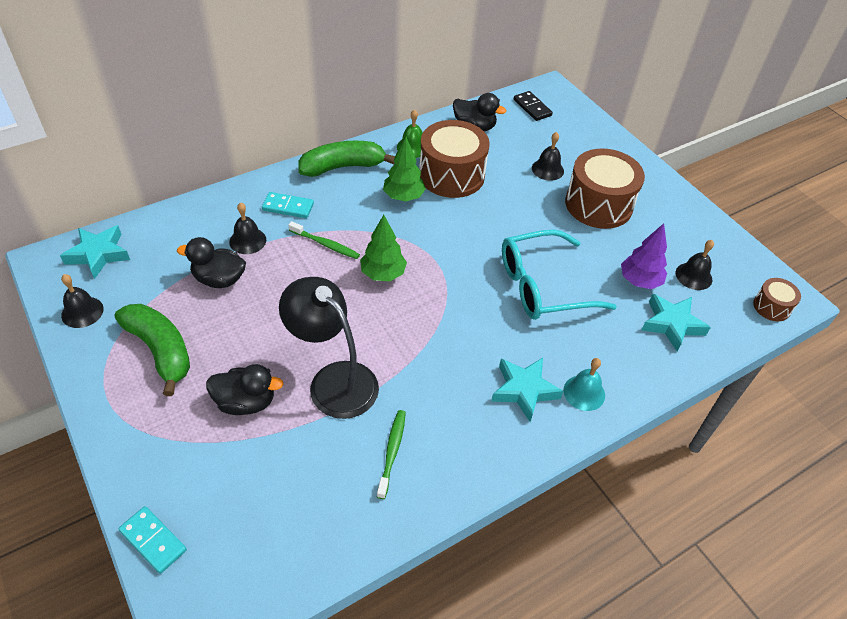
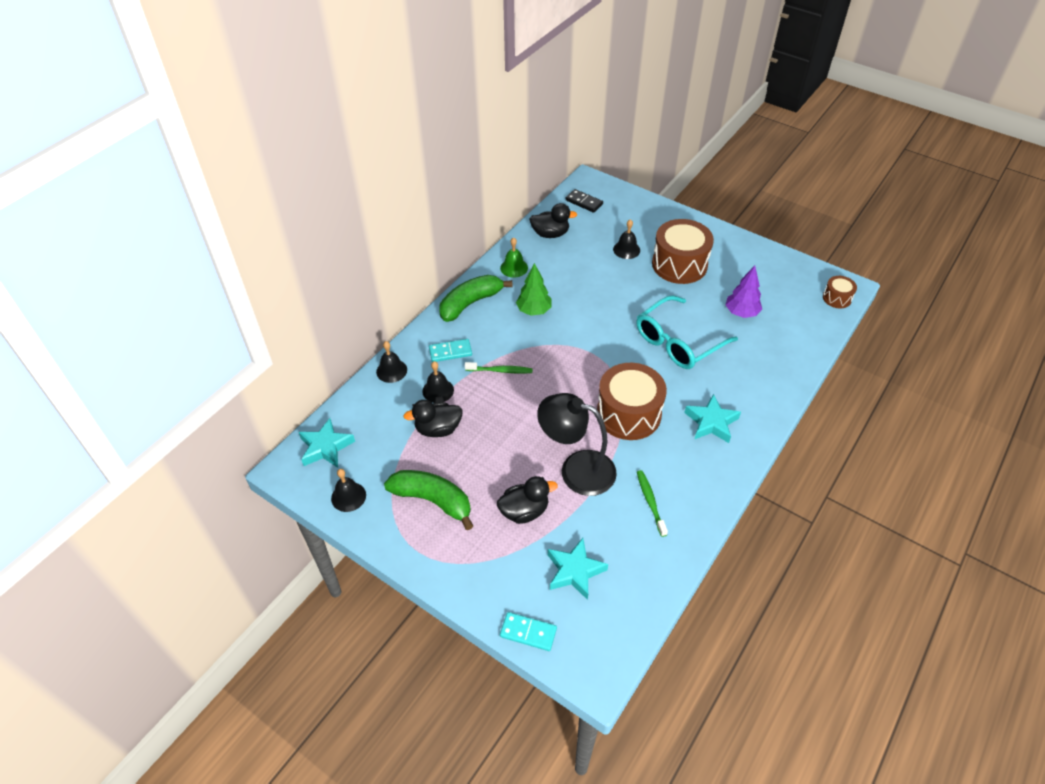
camera: 20 degrees left, 0 degrees up
green tree [360,215,407,281] -> none
brown drum [419,120,490,198] -> brown drum moved to [597,363,667,440]
turquoise bell [563,358,605,411] -> none
turquoise star [642,294,711,351] -> turquoise star moved to [548,538,608,600]
black bell [676,240,714,290] -> black bell moved to [376,341,407,383]

